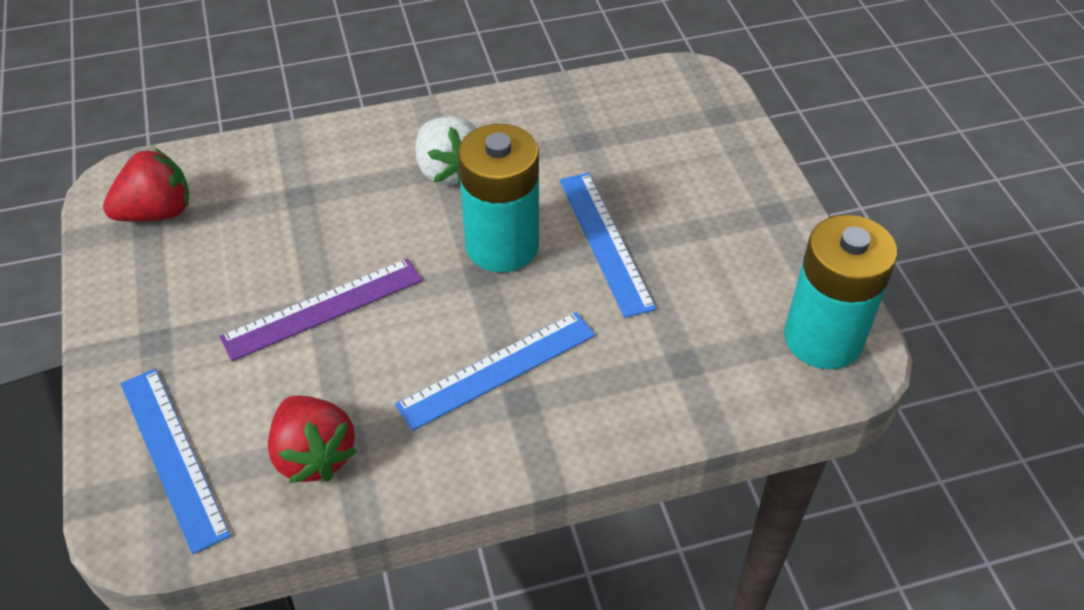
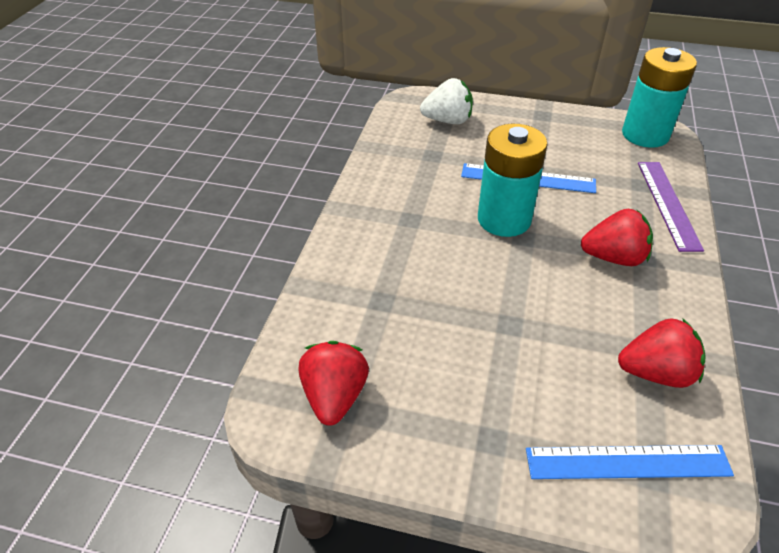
camera: 60 degrees left, 5 degrees down
purple ruler [219,258,422,361] -> purple ruler moved to [638,162,704,252]
blue ruler [395,312,595,431] -> red strawberry [581,209,653,266]
white strawberry [416,116,477,185] -> white strawberry moved to [420,78,473,124]

